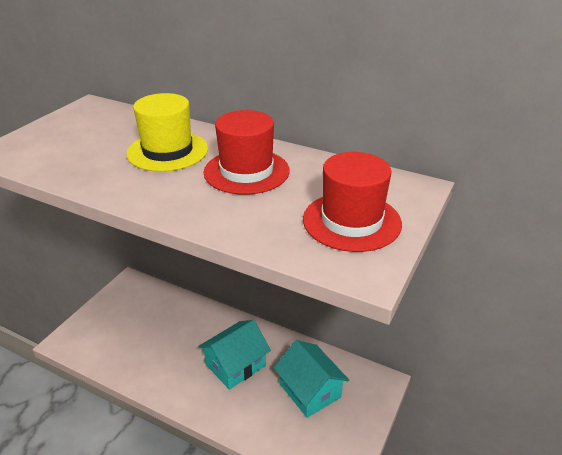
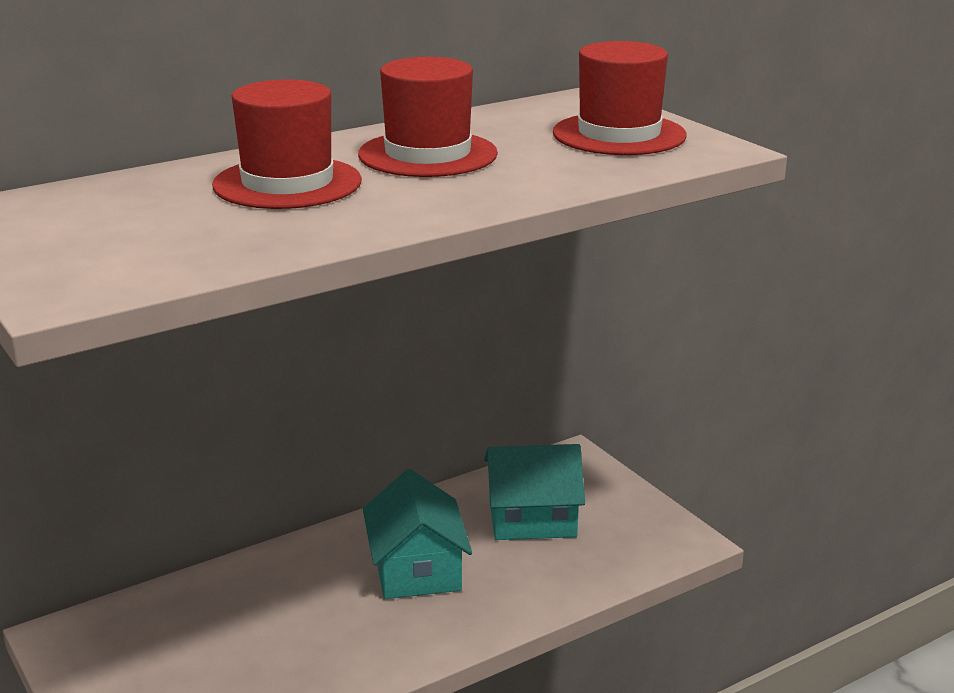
camera: 60 degrees left, 10 degrees down
yellow hat [126,93,208,172] -> red hat [212,79,362,209]

